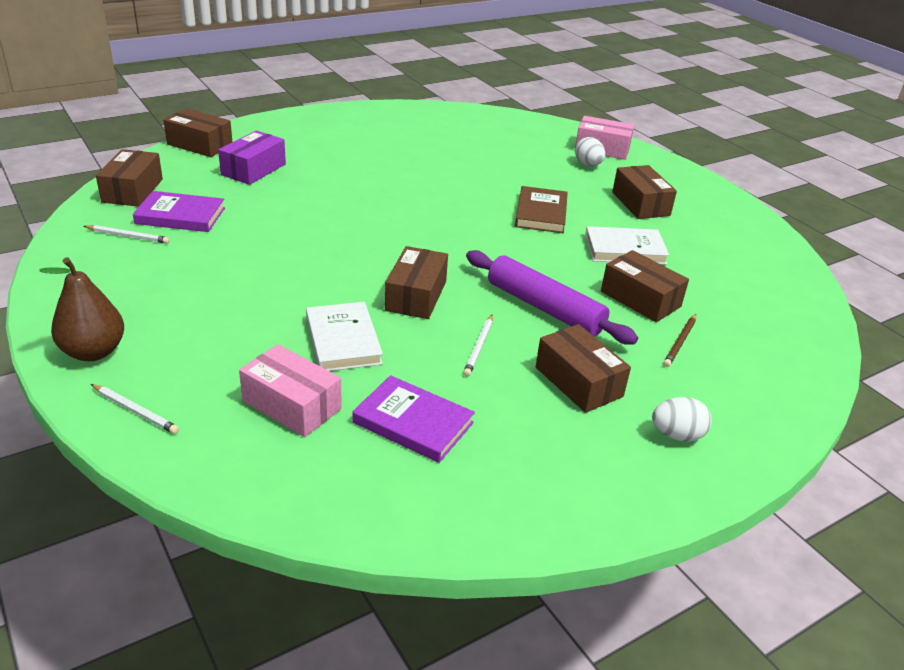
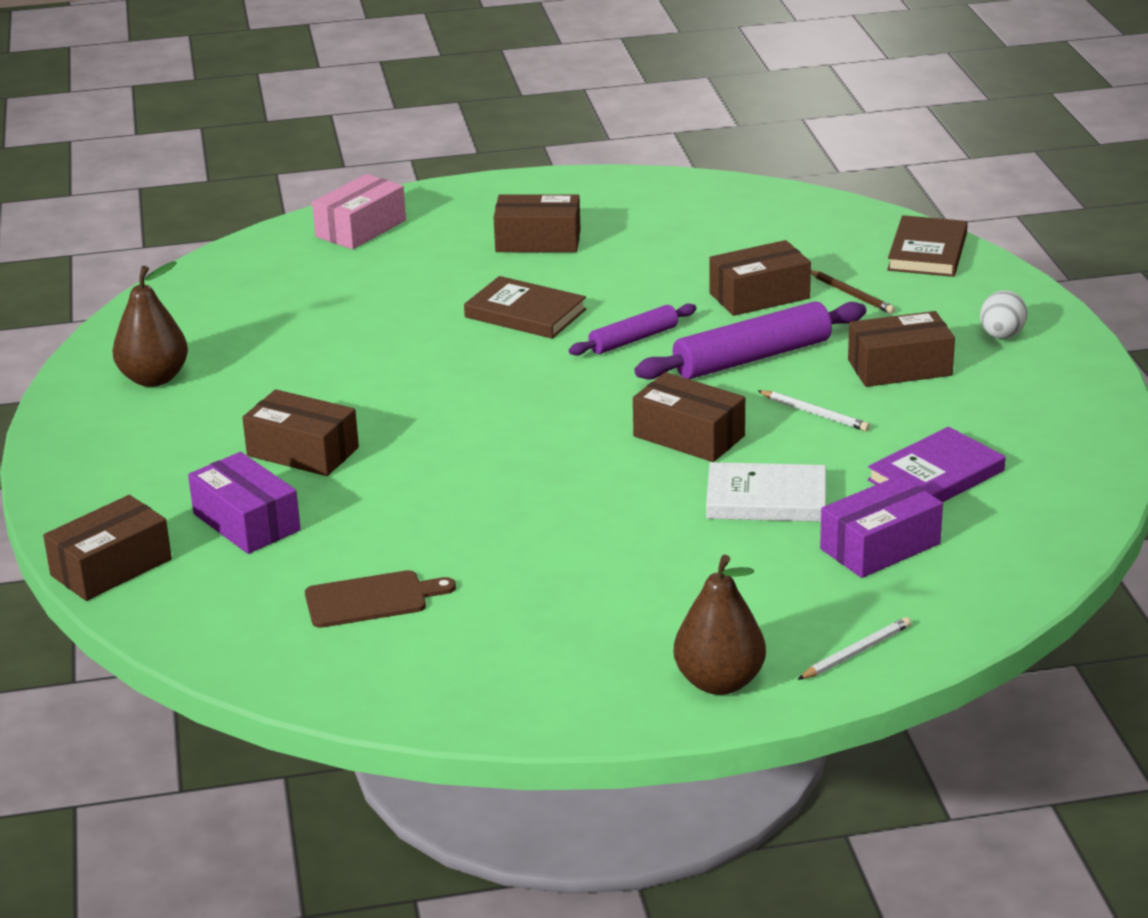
camera: 65 degrees left, 5 degrees down
white pencil [84,225,170,244] -> none
brown box [96,149,163,207] -> brown box moved to [242,389,359,476]
purple book [133,191,225,232] -> brown cutting board [305,570,456,628]
pink box [239,344,342,437] -> purple box [820,475,943,578]
white egg [575,137,605,166] -> none
white book [585,226,669,265] -> none
none -> brown pear [112,261,188,387]
none -> purple rolling pin [569,303,697,356]
none -> brown book [887,215,968,277]

